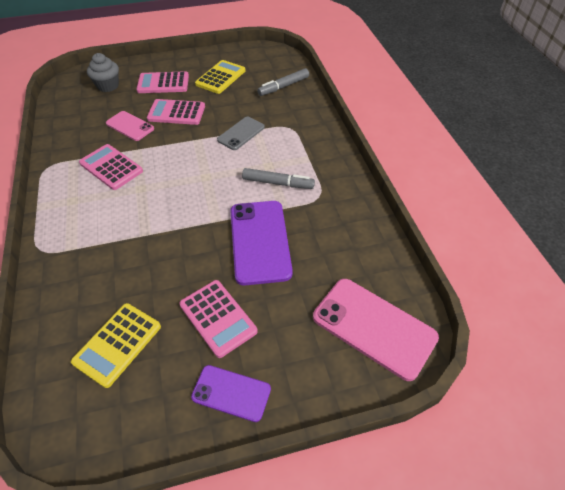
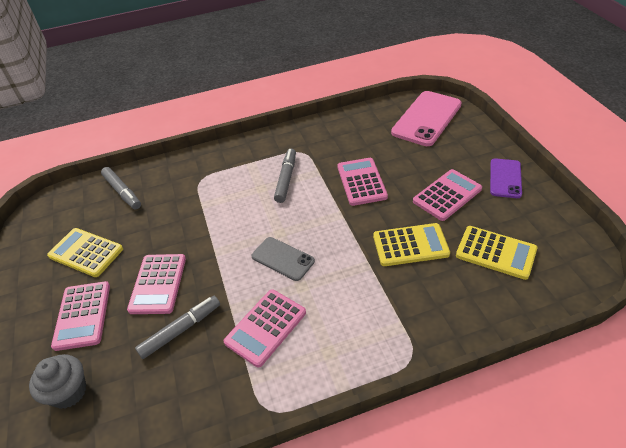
camera: 90 degrees left, 5 degrees down
pink phone [106,111,154,141] -> grey marker [135,296,220,359]
grey phone [217,117,265,150] -> grey phone moved to [252,237,315,281]
purple phone [230,201,293,285] -> pink calculator [338,158,388,206]
none -> yellow calculator [373,223,450,266]

